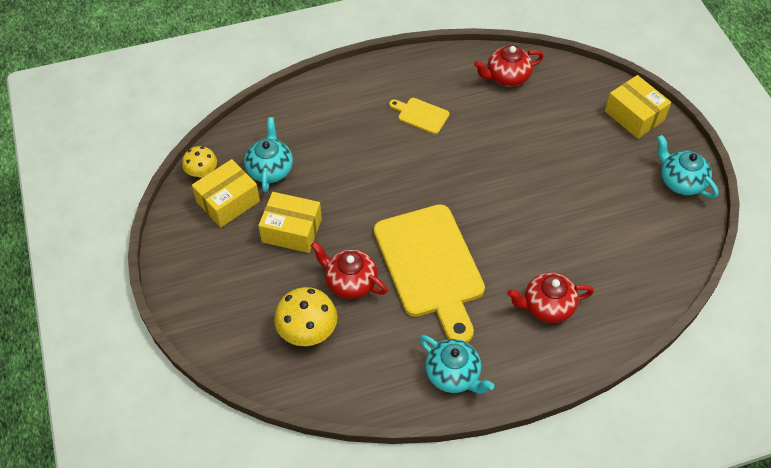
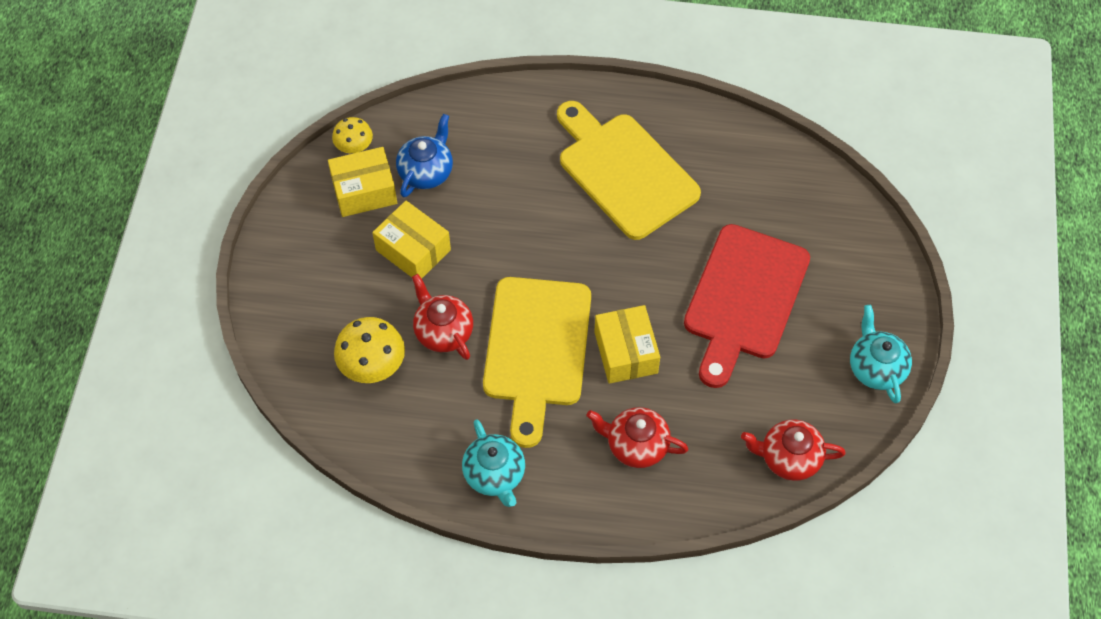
camera: 25 degrees right, 5 degrees up
turquoise teapot [244,117,293,193] -> blue teapot [396,114,453,197]
yellow cutting board [389,98,450,134] -> yellow cutting board [557,101,701,240], size x2.32
red teapot [474,45,544,87] -> red teapot moved to [741,420,846,481]
yellow box [605,75,671,139] -> yellow box moved to [594,305,660,384]
none -> red cutting board [684,224,810,388]

